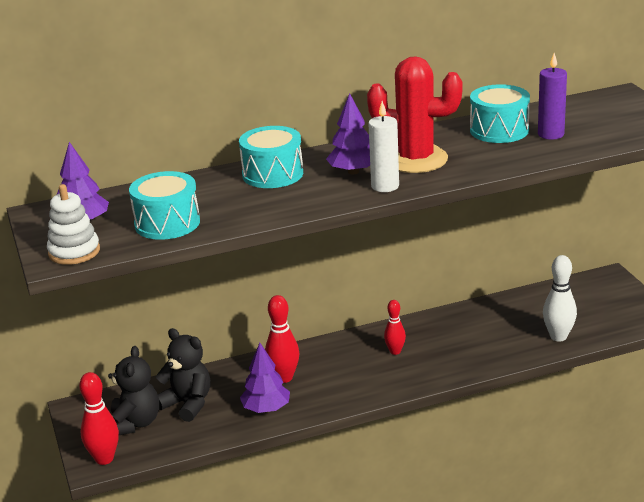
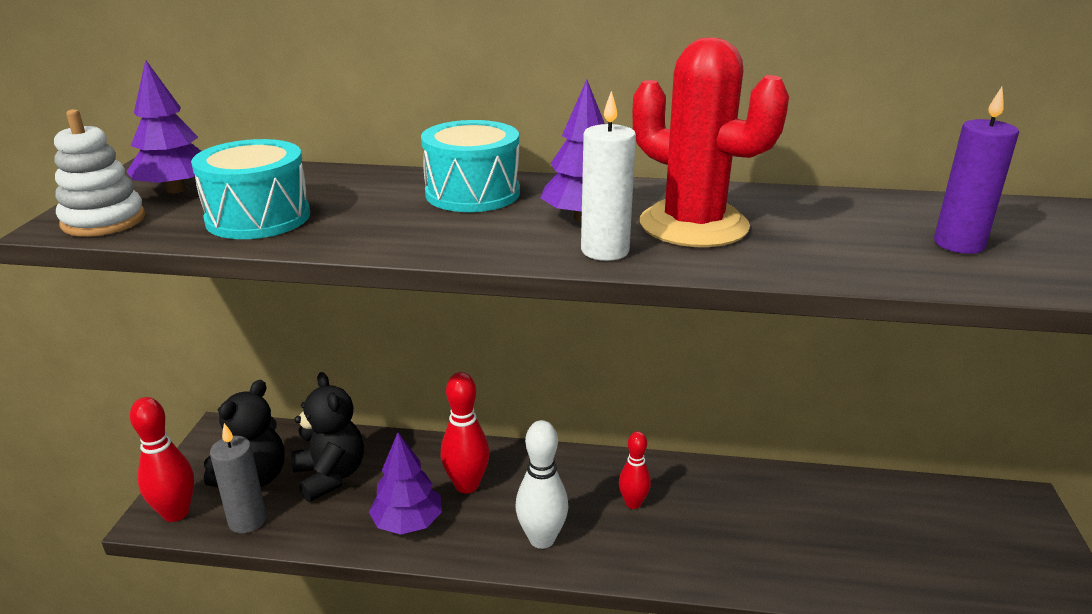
camera: 25 degrees right, 0 degrees up
turquoise drum [470,84,530,143] -> none
white bowling pin [543,255,577,342] -> white bowling pin moved to [515,420,568,549]
none -> grey candle [210,423,267,533]

